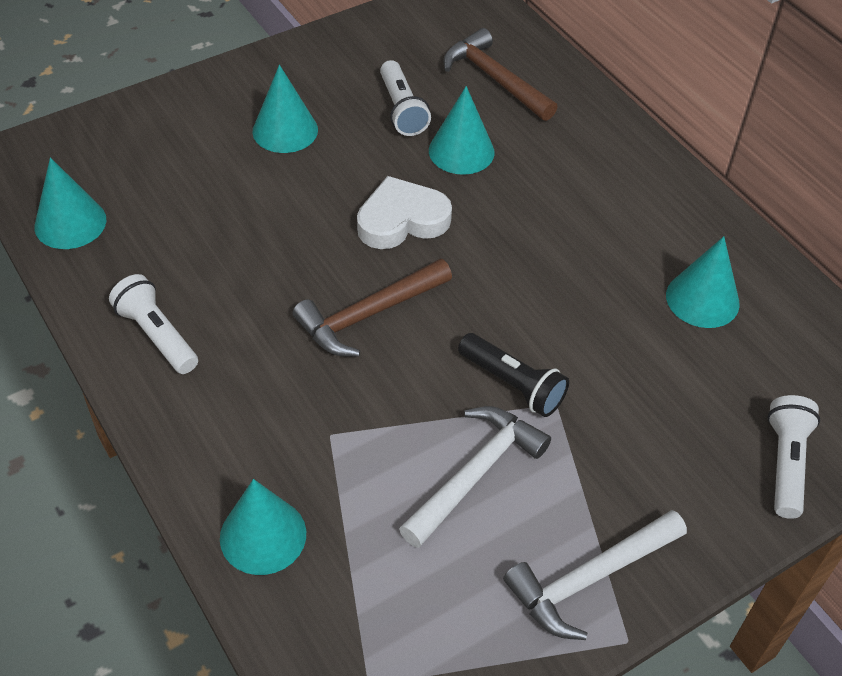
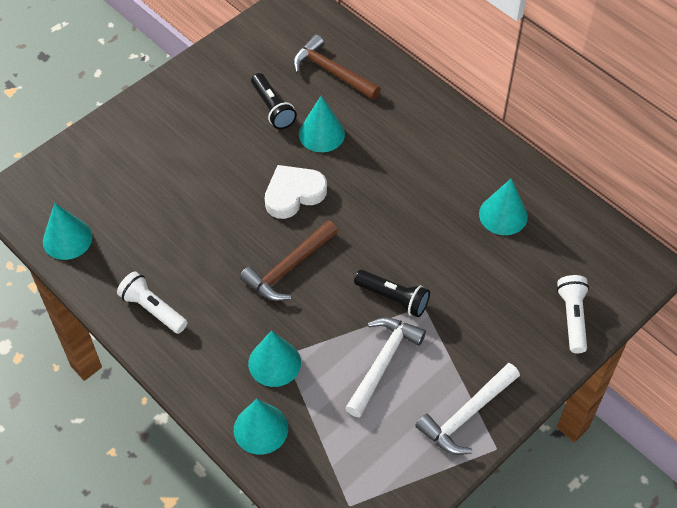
camera: 10 degrees left, 5 degrees up
turquoise cone [252,65,318,153] -> turquoise cone moved to [248,330,301,387]
white flashlight [380,60,431,136] -> black flashlight [251,73,297,129]

